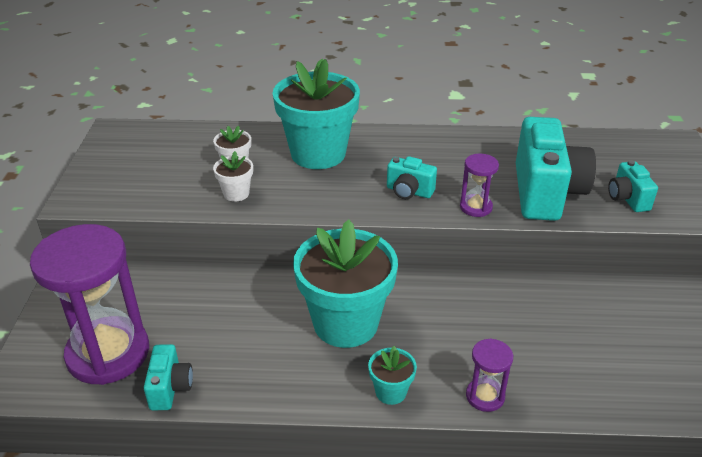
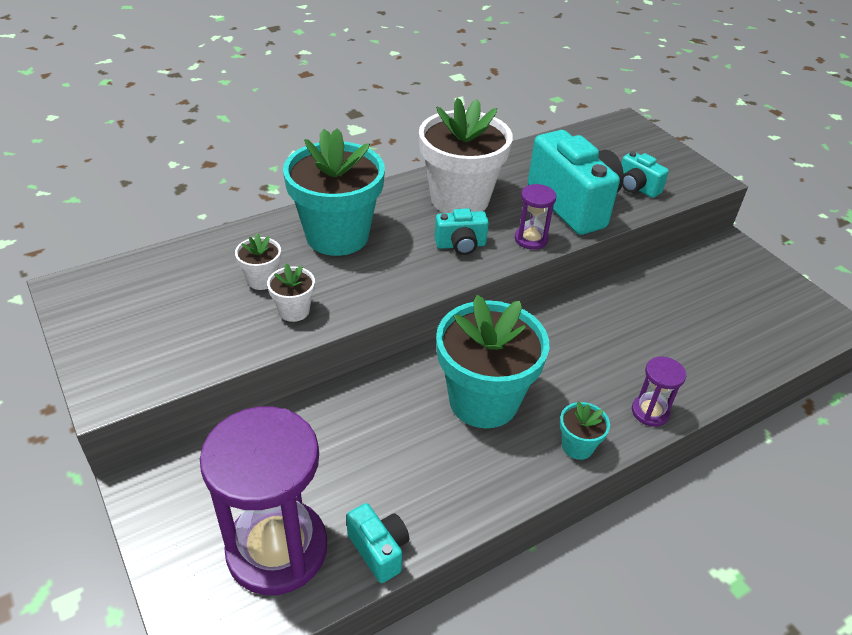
camera: 35 degrees left, 5 degrees up
none -> white flower pot [419,98,513,213]

